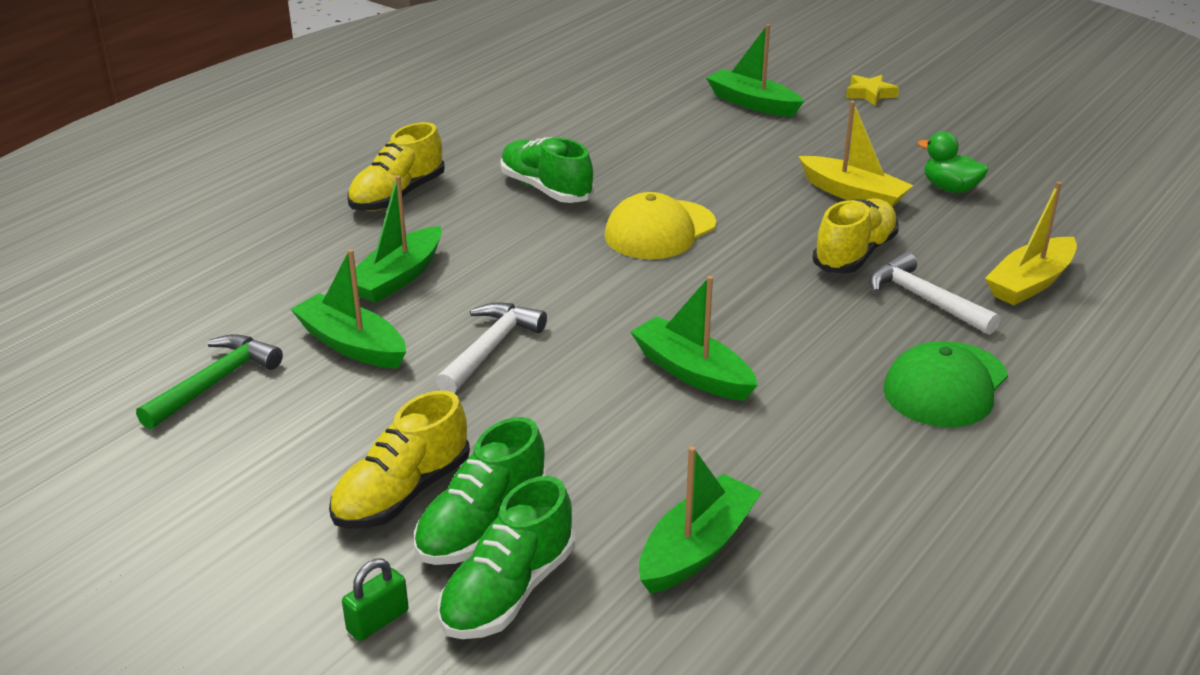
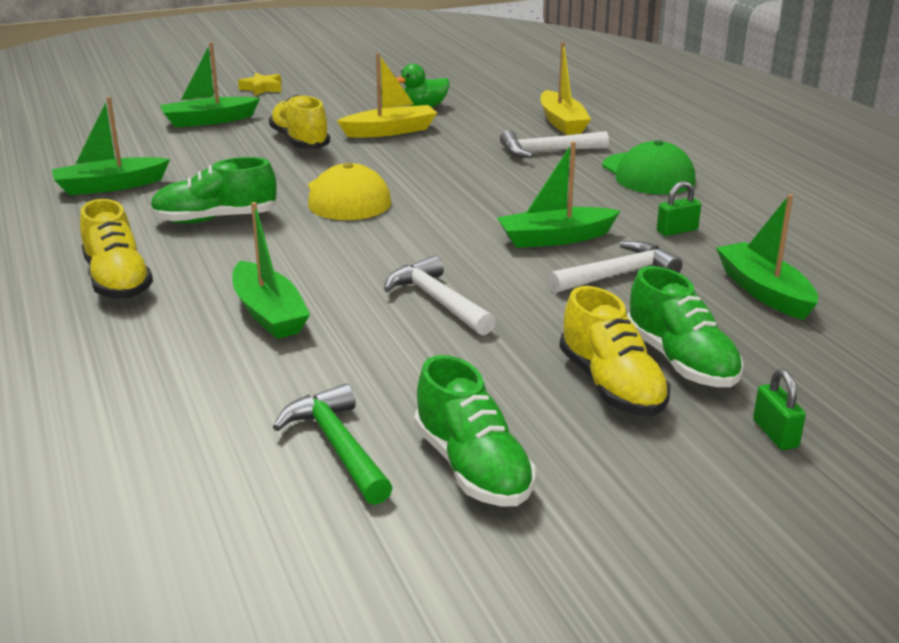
camera: 60 degrees left, 5 degrees down
green boat [291,249,406,368] -> green boat moved to [52,97,170,196]
green shoe [438,476,575,639] -> green shoe moved to [414,355,536,507]
yellow shoe [812,198,899,273] -> yellow shoe moved to [269,95,330,149]
none -> white hammer [548,241,683,293]
none -> green padlock [657,181,701,236]

